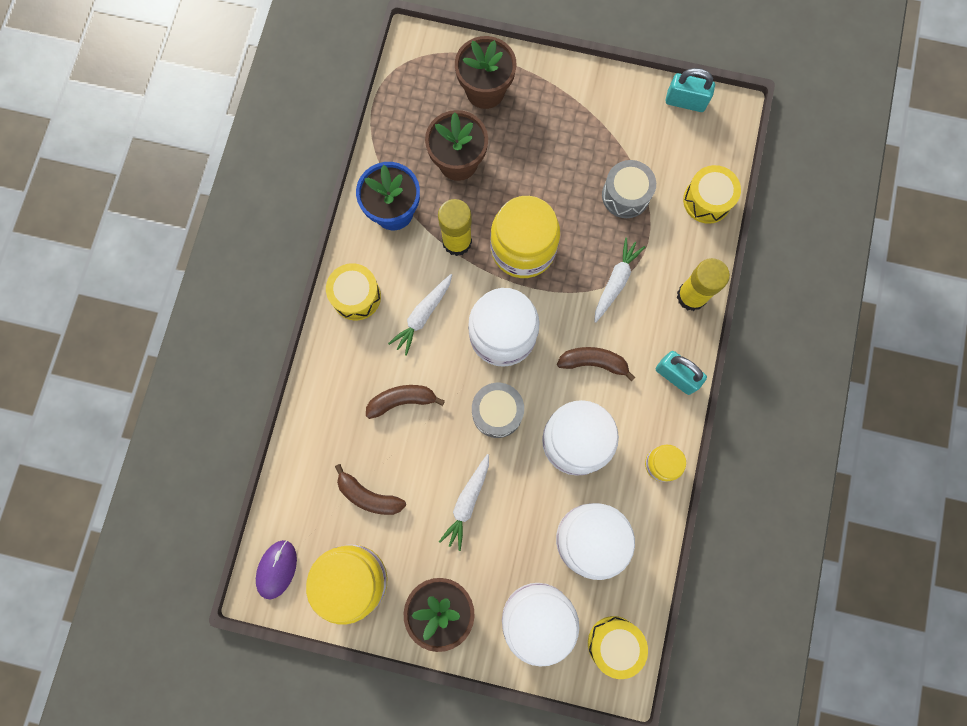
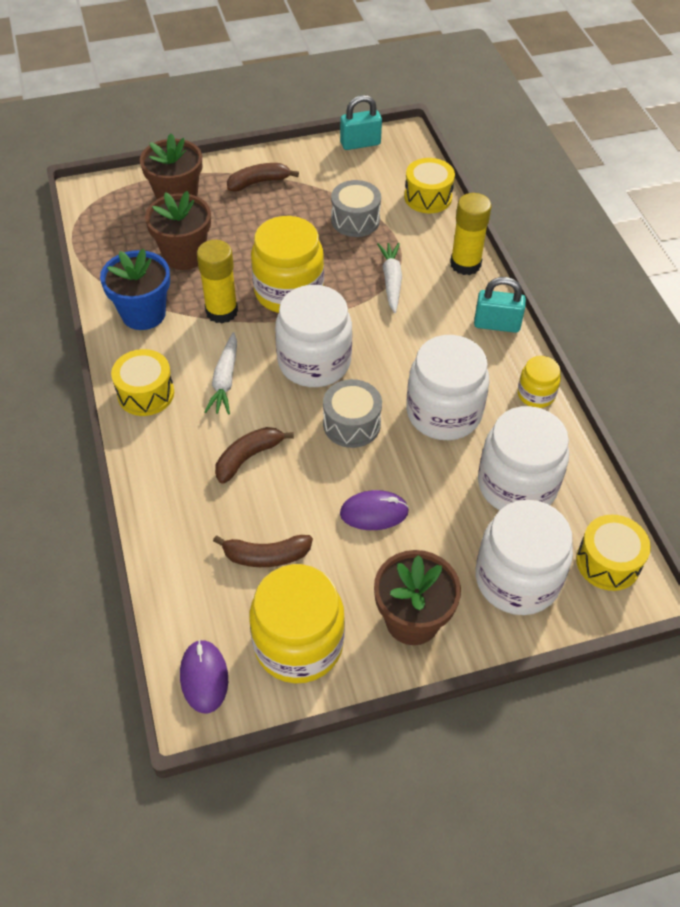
camera: 30 degrees left, 25 degrees down
white carrot [439,454,489,551] -> purple mouse [340,490,409,530]
brown banana [557,347,636,382] -> brown banana moved to [227,163,299,192]

